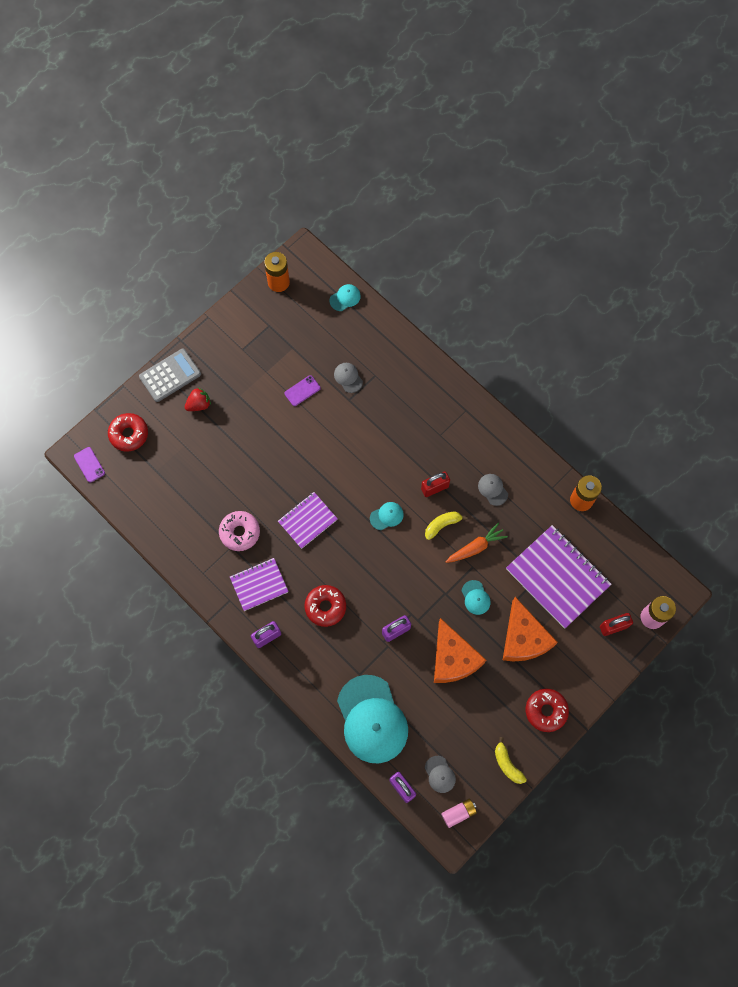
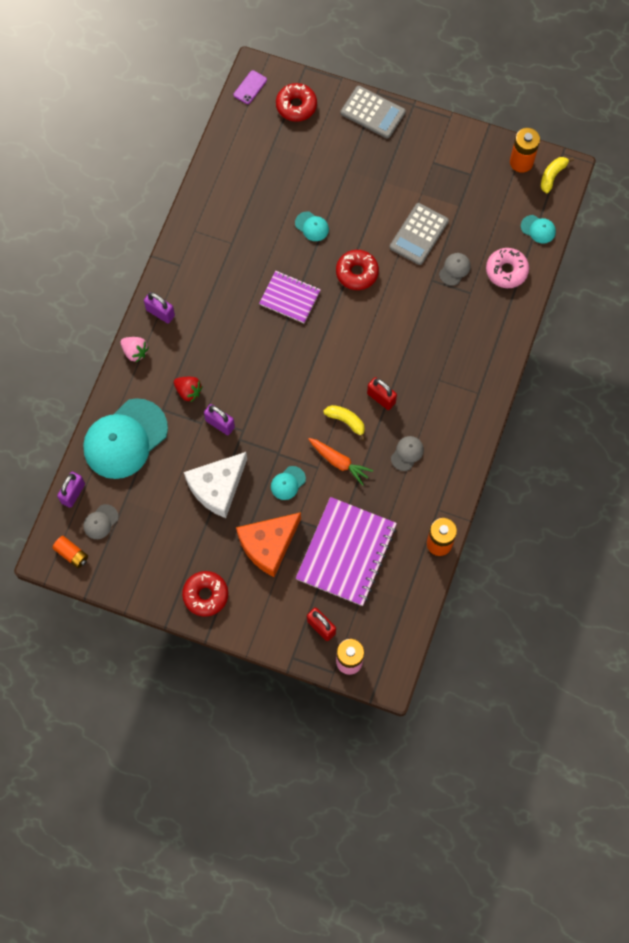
camera: 65 degrees right, 0 degrees up
red strawberry [185,388,211,411] -> red strawberry moved to [174,377,202,402]
pink donut [219,511,260,551] -> pink donut moved to [486,248,529,288]
purple notebook [230,558,289,611] -> none
purple phone [284,375,321,406] -> grey calculator [389,203,449,265]
red donut [304,585,346,627] -> red donut moved to [336,250,379,290]
turquoise cap [370,502,404,530] -> turquoise cap moved to [295,211,329,241]
orange cheese [434,618,486,683] -> white cheese [184,452,247,518]
pink battery [441,799,477,828] -> orange battery [53,536,88,568]
yellow banana [495,737,527,784] -> yellow banana moved to [541,157,574,193]
none -> pink strawberry [121,337,149,362]

